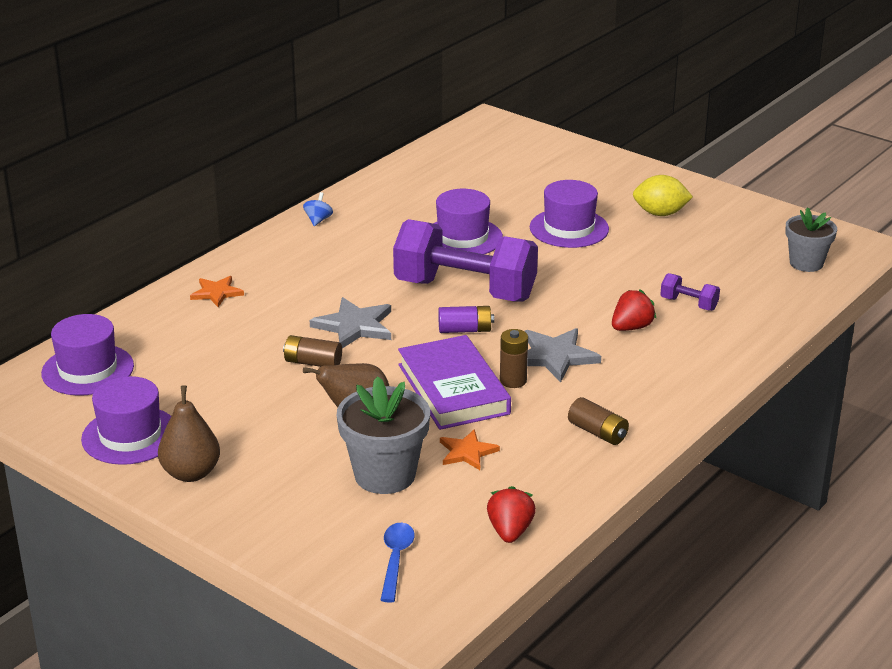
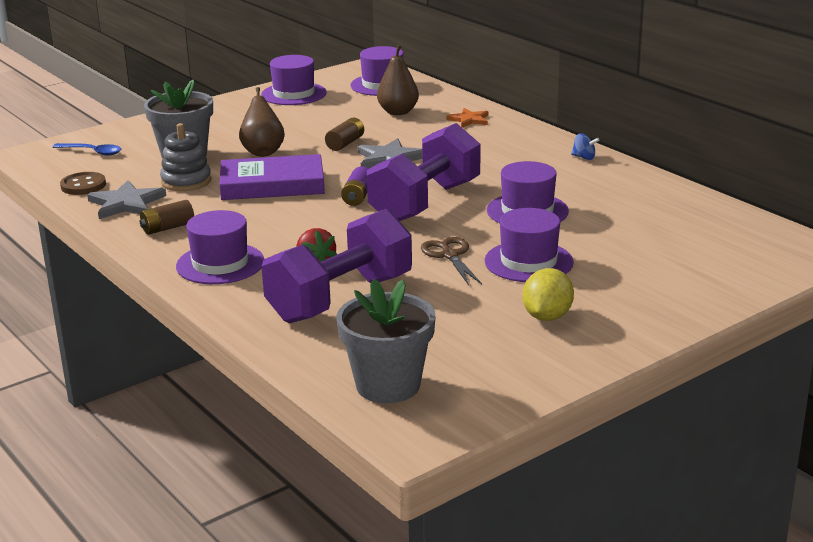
camera: 105 degrees right, 5 degrees down
brown pear [158,385,220,482] -> brown pear moved to [377,44,419,115]
orange star [440,429,500,470] -> grey stacking toy [160,123,212,191]
red strawberry [487,486,536,543] -> brown button [60,172,106,195]
brown battery [500,329,528,388] -> none
grey star [525,328,601,383] -> grey star moved to [87,180,166,219]
purple dumbbell [660,273,720,311] -> purple dumbbell [262,209,412,323], size x2.48
grey flower pot [785,207,837,272] -> grey flower pot [337,279,436,403], size x1.50
none -> purple hat [176,210,264,284]
none -> brown scissors [421,237,482,285]

